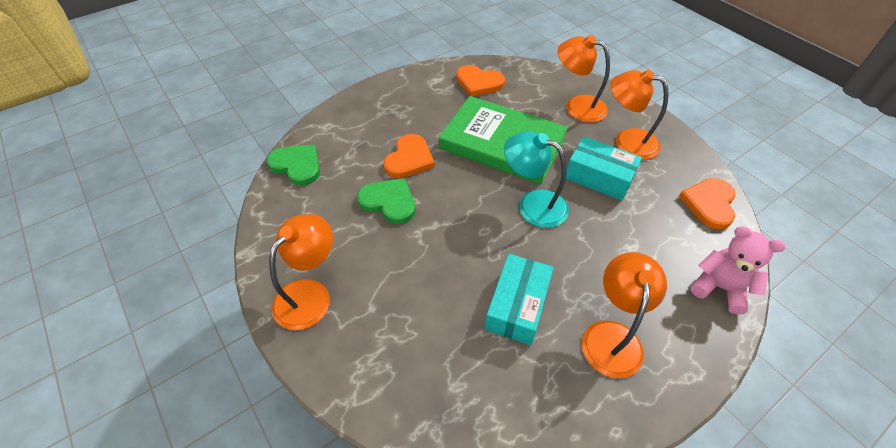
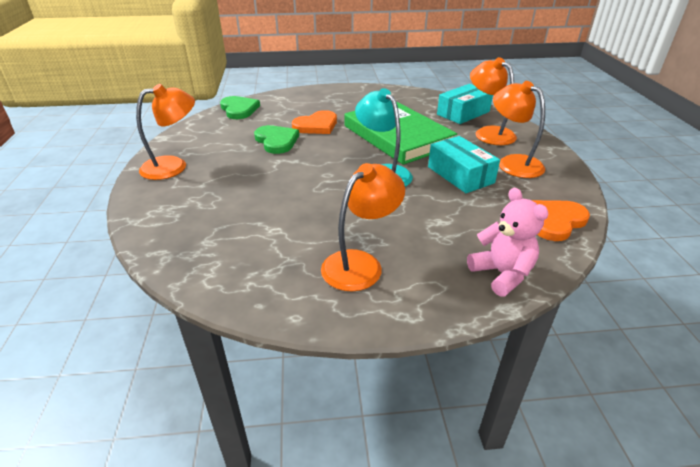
camera: 30 degrees right, 15 degrees down
orange heart [456,65,505,97] -> none
turquoise box [485,254,554,345] -> turquoise box moved to [437,84,493,124]

